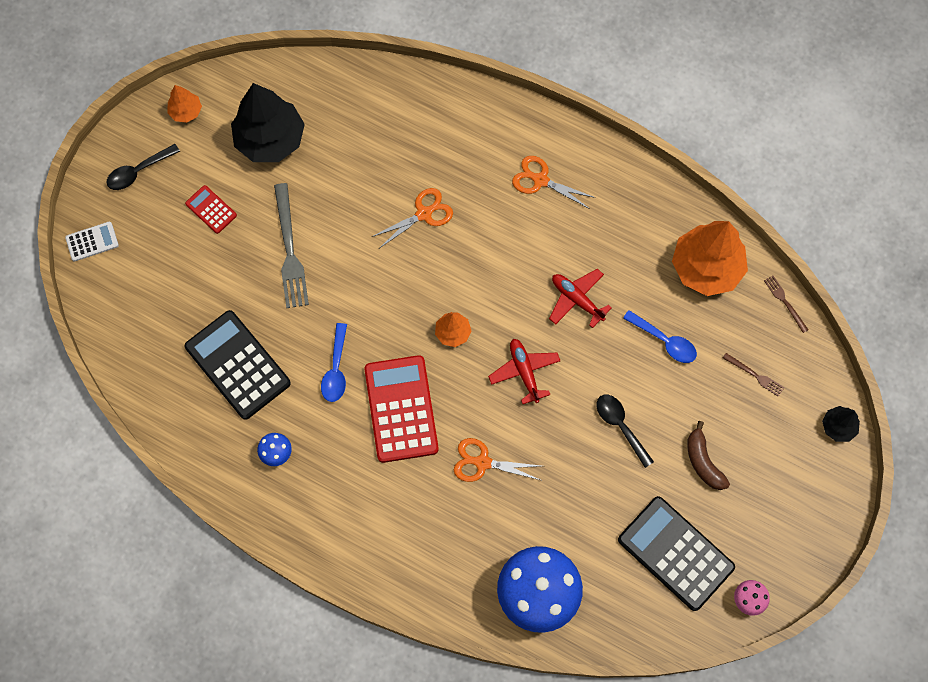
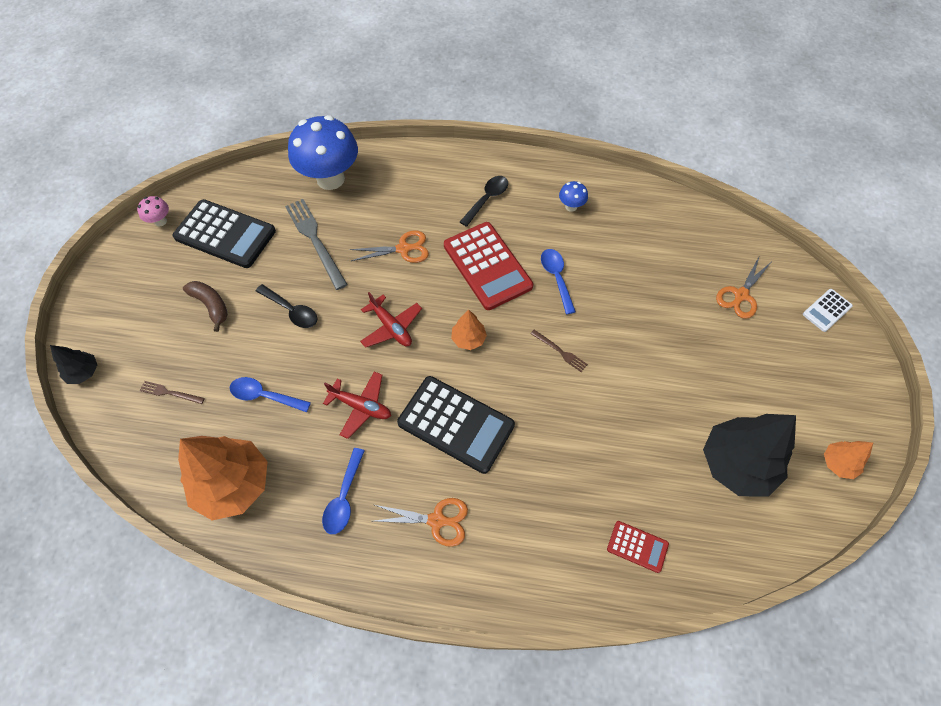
camera: 160 degrees right, 10 degrees down
black spoon [106,144,180,190] -> black spoon moved to [460,176,508,227]
red calculator [185,185,237,234] -> red calculator moved to [607,521,669,573]
black calculator [185,310,291,420] -> black calculator moved to [397,376,515,474]
grey fork [274,183,309,308] -> grey fork moved to [285,199,348,290]
orange scissors [372,188,453,248] -> orange scissors moved to [716,255,771,319]
brown fork [764,275,808,333] -> brown fork moved to [530,330,588,372]
none -> blue spoon [322,448,365,534]

